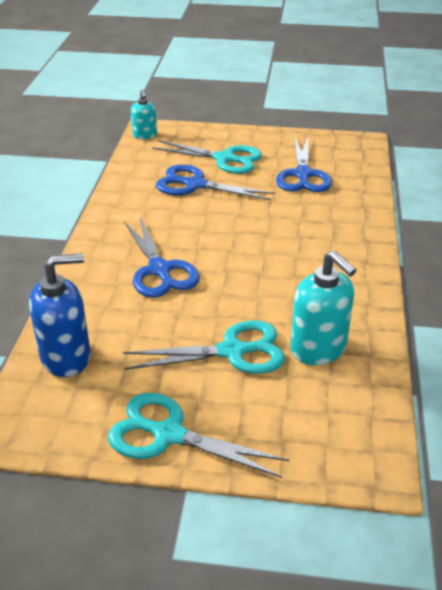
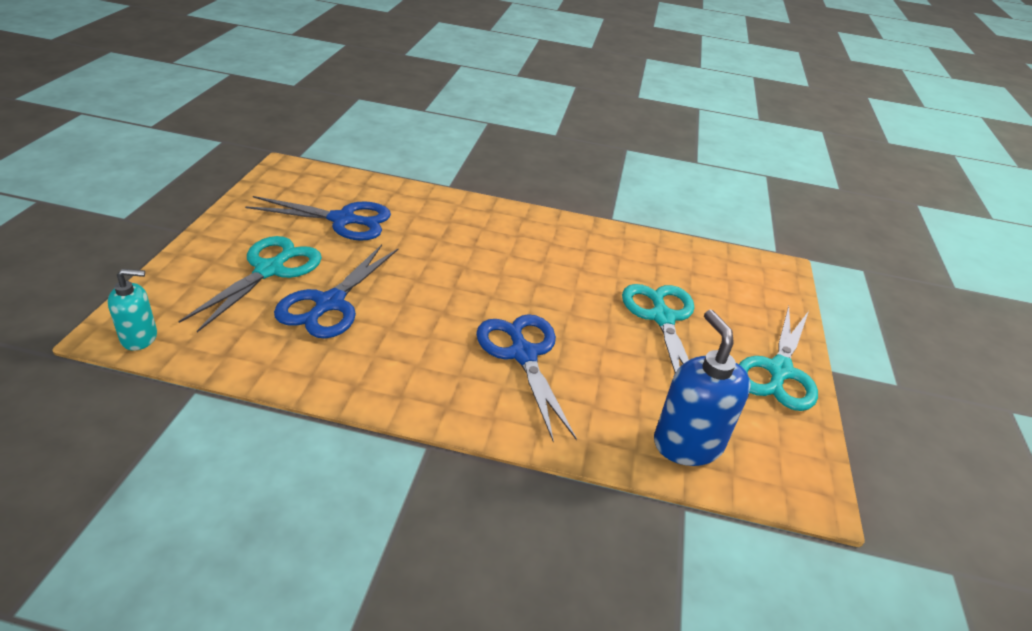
camera: 90 degrees left, 0 degrees up
blue scissors [124,218,200,298] -> blue scissors turned 90 degrees counterclockwise [476,314,577,442]
turquoise soap dispenser [290,251,356,365] -> none

